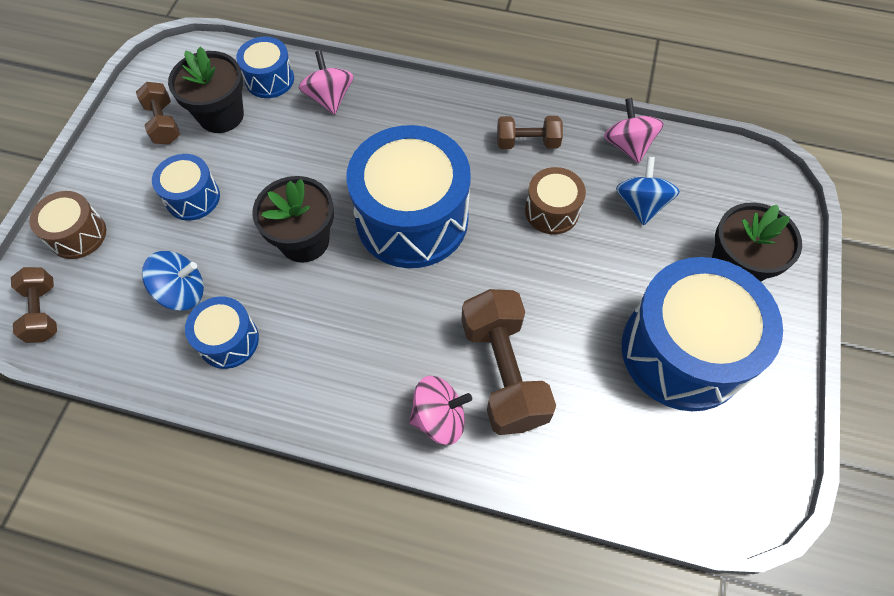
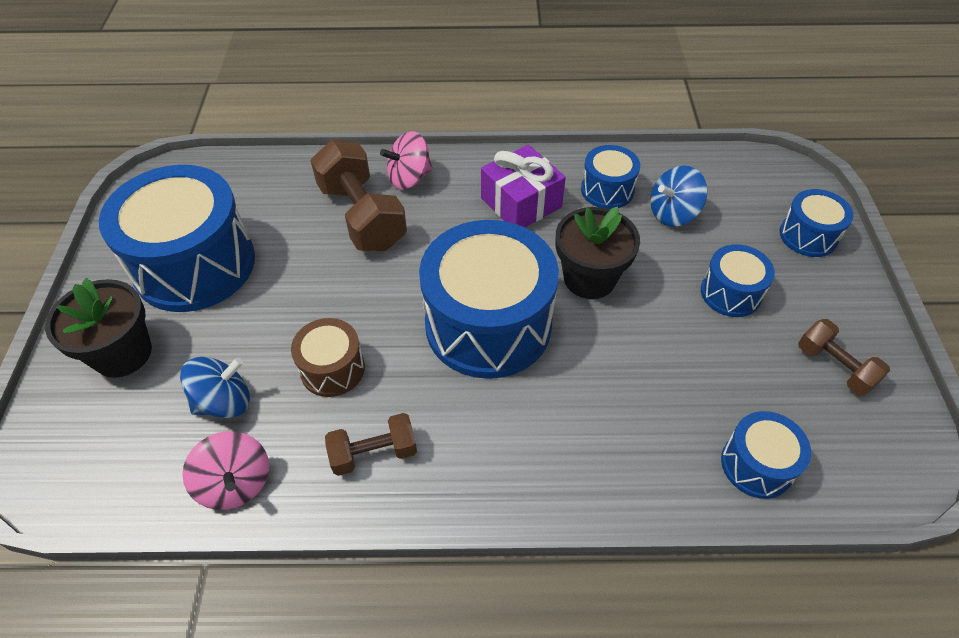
camera: 165 degrees right, 10 degrees down
brown dumbbell [11,267,57,343] -> none
brown drum [29,191,106,259] -> blue drum [780,189,854,257]
black flower pot [168,47,244,133] -> none
pink spinning top [299,50,354,115] -> none
blue spinning top [616,157,680,225] -> blue spinning top turned 105 degrees counterclockwise [180,357,250,418]
none -> purple gift [481,145,566,227]

